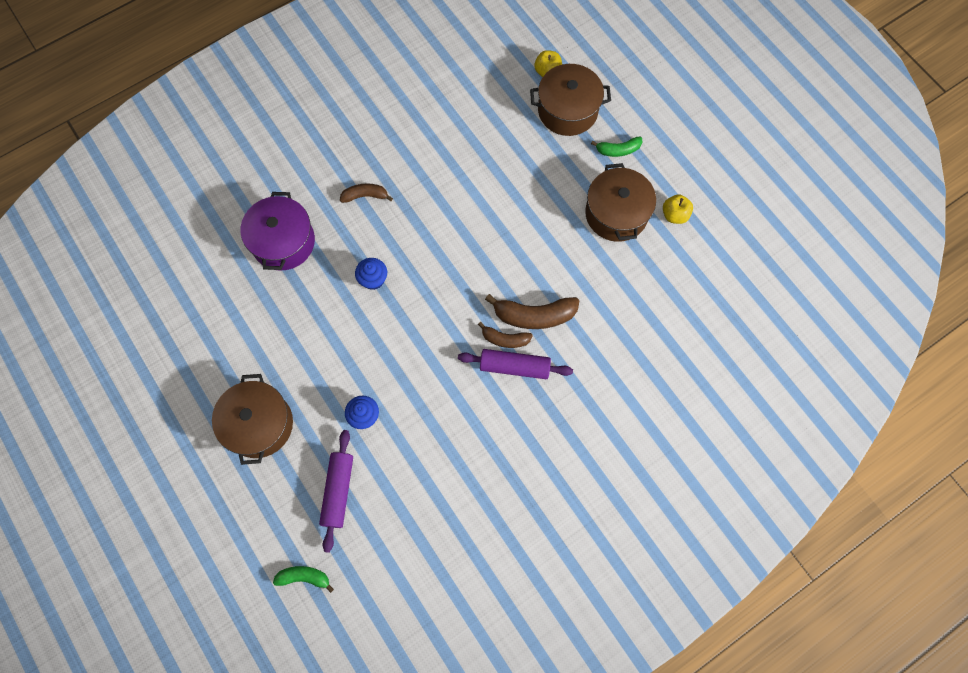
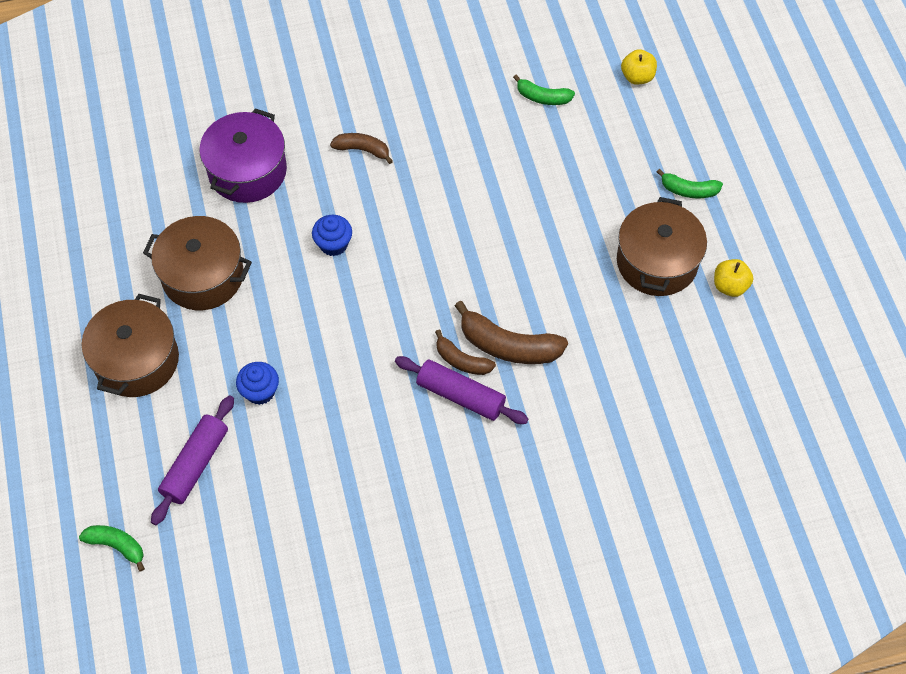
camera: 20 degrees right, 10 degrees down
brown pot [530,64,611,136] -> brown pot moved to [143,216,252,310]
none -> green banana [513,75,575,105]

